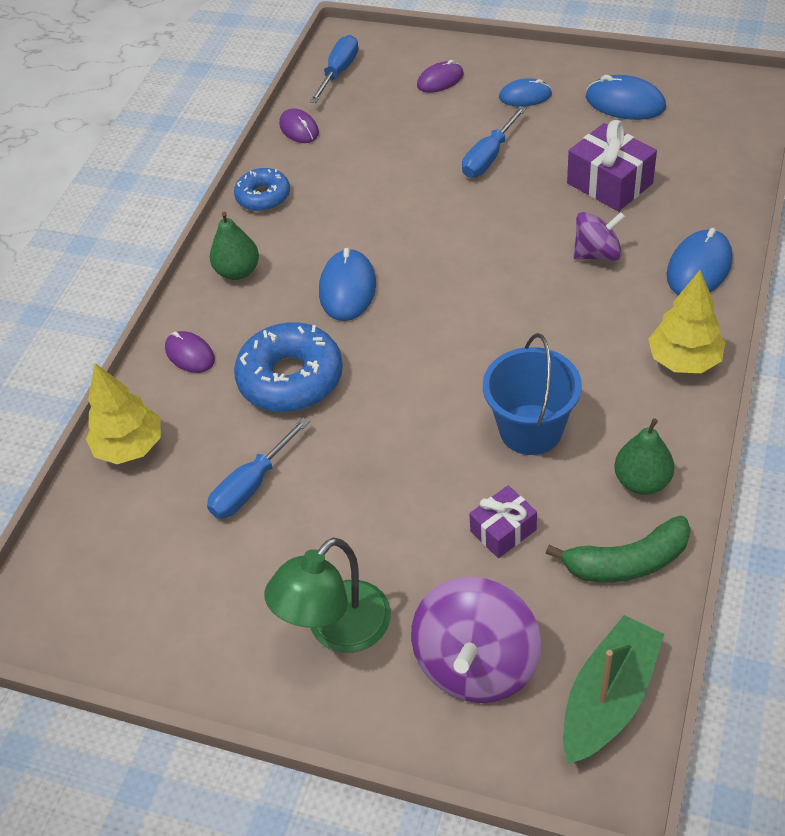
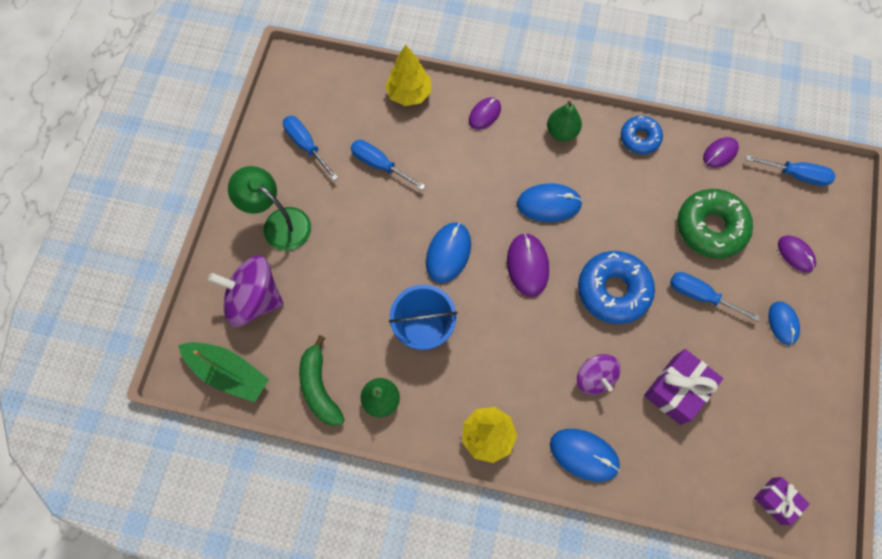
camera: 80 degrees right, 20 degrees up
blue donut [234,322,343,412] -> blue donut moved to [578,251,655,324]
purple gift [469,485,537,558] -> purple gift moved to [754,477,810,525]
blue mouse [586,75,666,120] -> blue mouse moved to [426,222,471,283]
none -> blue screwdriver [283,116,338,181]
none -> purple mouse [507,233,549,297]
none -> green donut [677,189,753,259]

